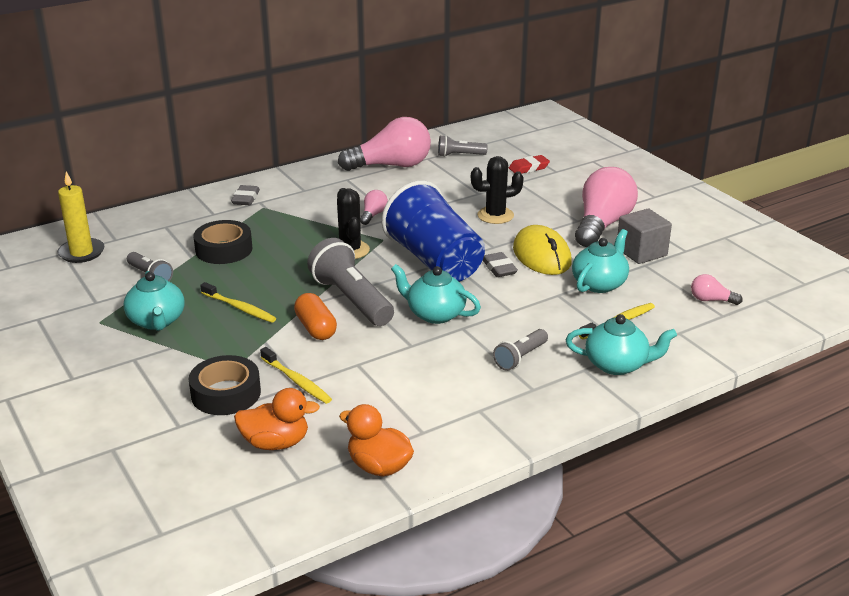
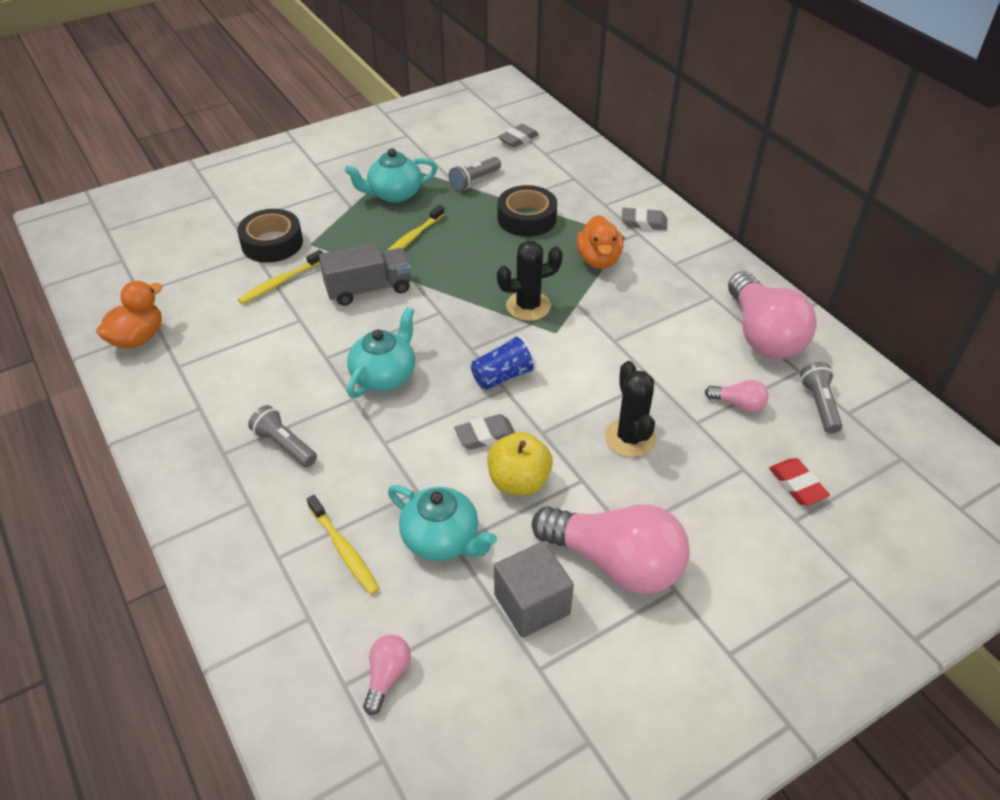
camera: 90 degrees right, 15 degrees up
yellow candle [57,172,105,263] -> grey eraser [498,124,539,148]
orange duck [234,388,320,450] -> orange duck moved to [577,215,623,269]
orange capsule [294,293,337,340] -> grey truck [319,243,411,306]
grey flashlight [307,238,394,326] -> none
pink light bulb [360,190,388,225] -> pink light bulb moved to [705,380,768,413]
blue cup [382,180,485,282] -> blue cup [471,334,536,390], size x0.46
yellow mouse [513,225,572,275] -> yellow apple [487,432,553,495]
turquoise teapot [566,314,677,375] -> none

